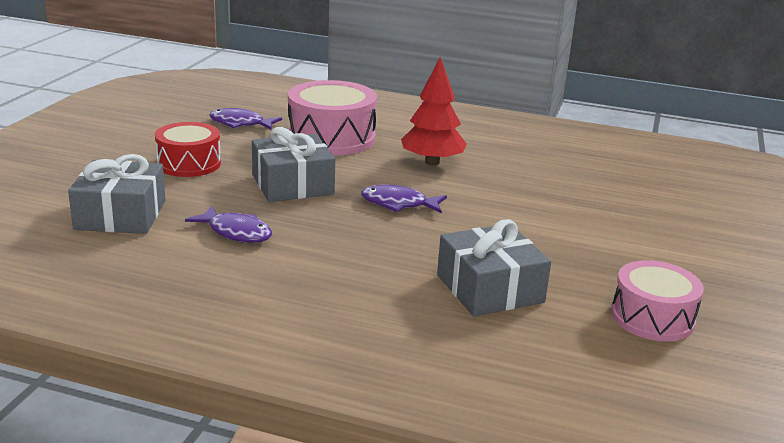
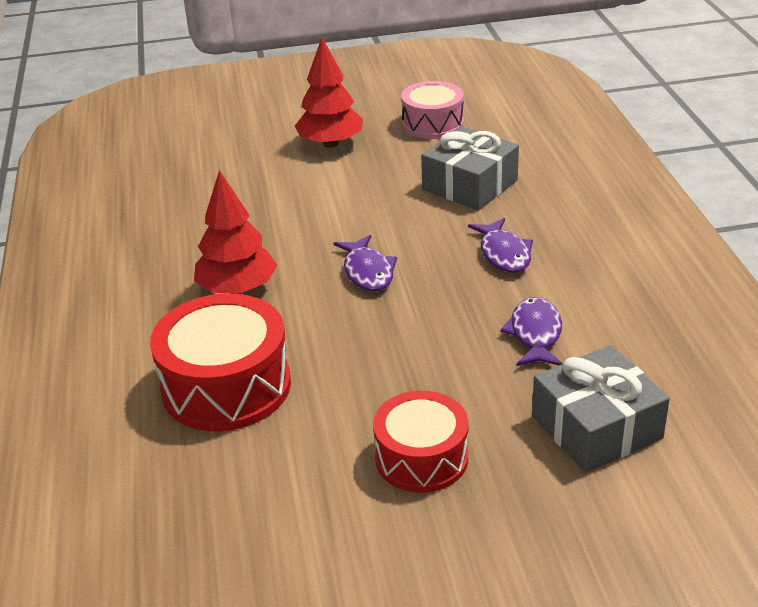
camera: 115 degrees left, 10 degrees up
purple fish [209,108,282,130] -> purple fish moved to [468,218,533,273]
grey gift [252,127,335,202] -> none
pink drum [288,80,377,155] -> red drum [150,293,291,432]
none -> red tree [295,38,363,148]

